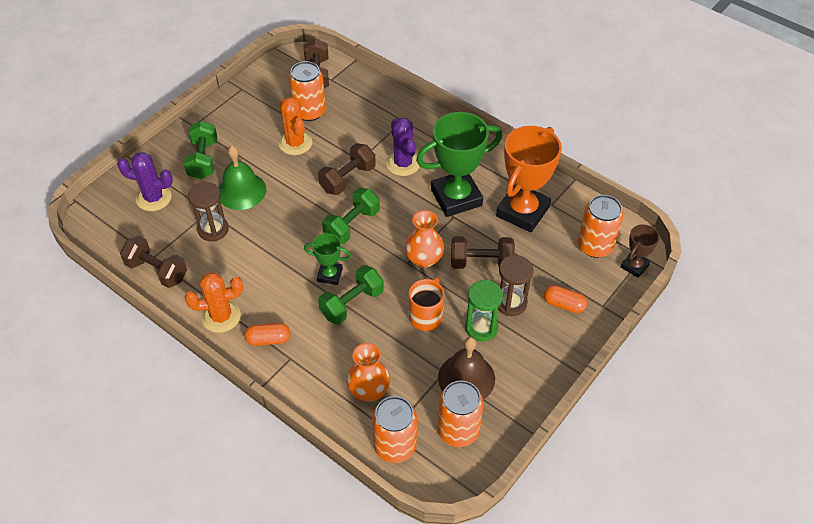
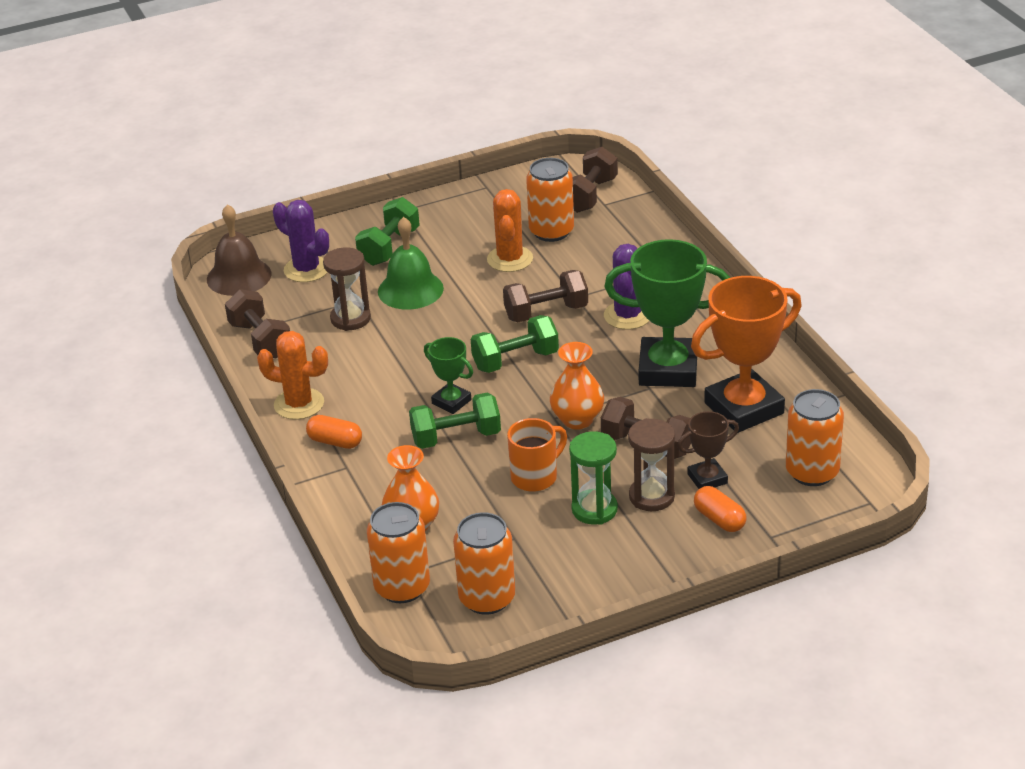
camera: 30 degrees right, 15 degrees down
brown bell [438,337,495,399] -> brown bell moved to [207,204,271,296]
brown trophy [620,224,659,278] -> brown trophy moved to [677,411,739,489]

